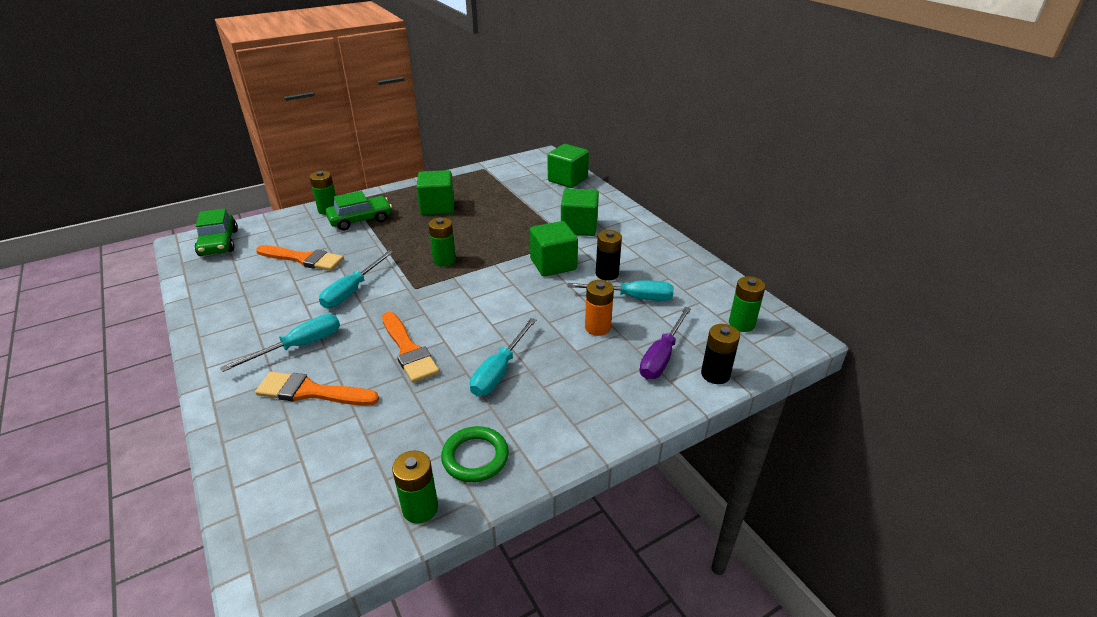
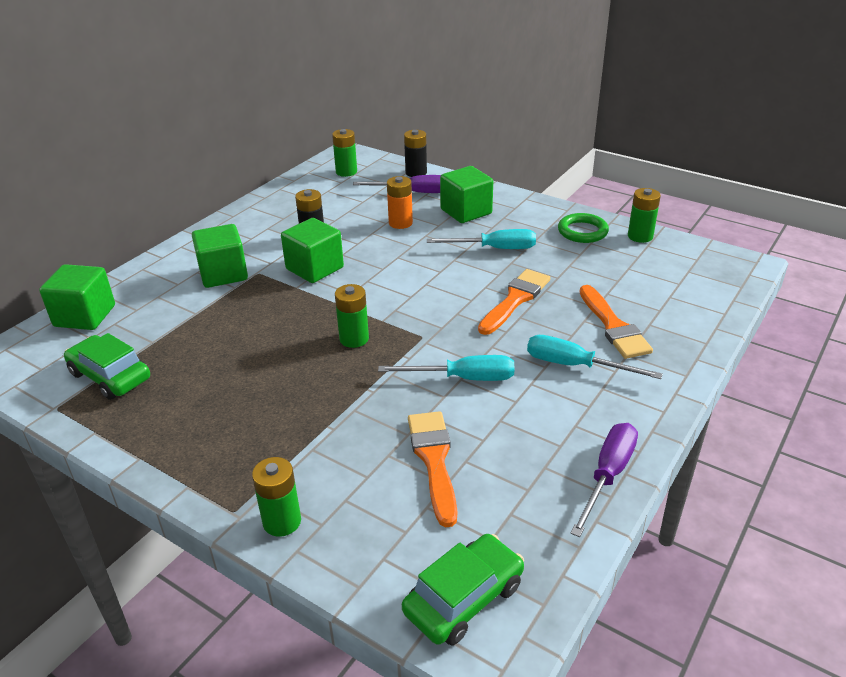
camera: 115 degrees left, 0 degrees up
green car [326,191,392,231] -> green car moved to [64,333,150,400]
green cube [417,170,454,215] -> green cube moved to [440,166,493,223]
turquoise screwdriver [567,280,674,301] -> none
none -> purple screwdriver [571,423,638,537]

